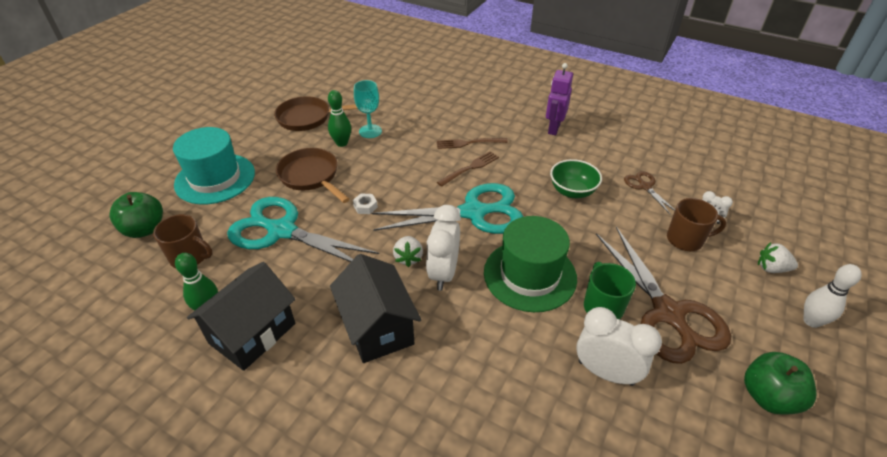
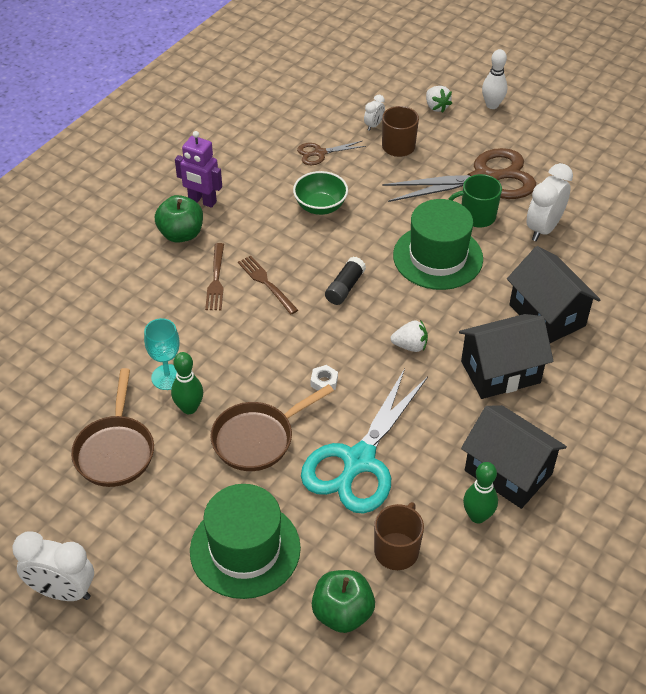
camera: 85 degrees left, 5 degrees up
turquoise hat [173,127,255,204] -> green hat [190,484,301,599]
turquoise scissors [371,183,523,234] -> black glue stick [325,257,366,305]
white clock [426,205,461,291] -> white clock moved to [13,531,94,601]
green apple [744,352,816,415] -> green apple moved to [155,195,203,243]
white strawberry [758,242,798,273] -> white strawberry turned 45 degrees counterclockwise [426,86,452,113]
none -> black house [507,246,600,343]

